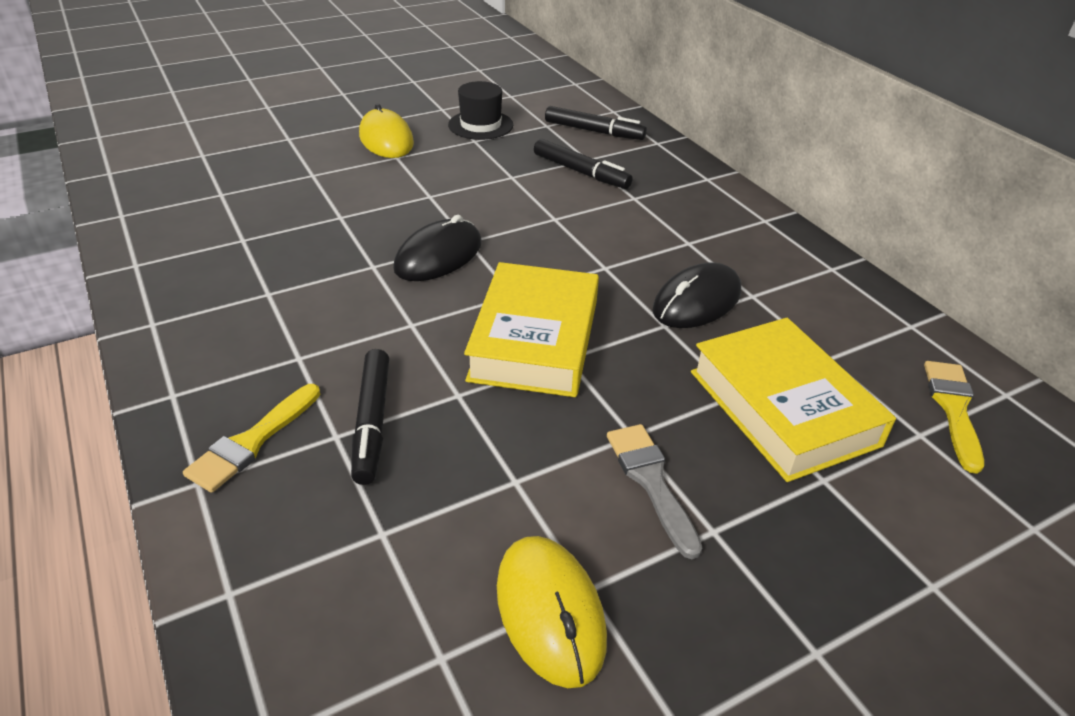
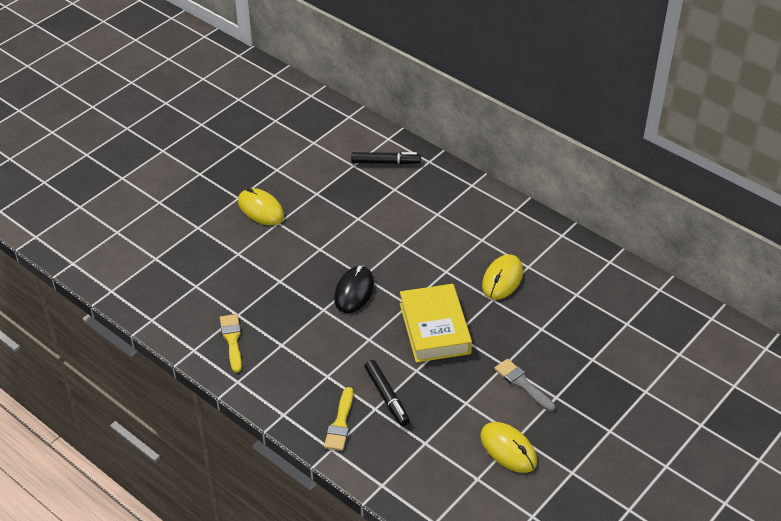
camera: 20 degrees left, 5 degrees up
black hat [448,81,513,140] -> none
black marker [534,139,633,189] -> none
black mouse [653,262,741,328] -> yellow mouse [482,254,523,300]
yellow book [691,318,896,482] -> none
yellow brush [924,361,984,474] -> yellow brush moved to [220,314,242,373]

